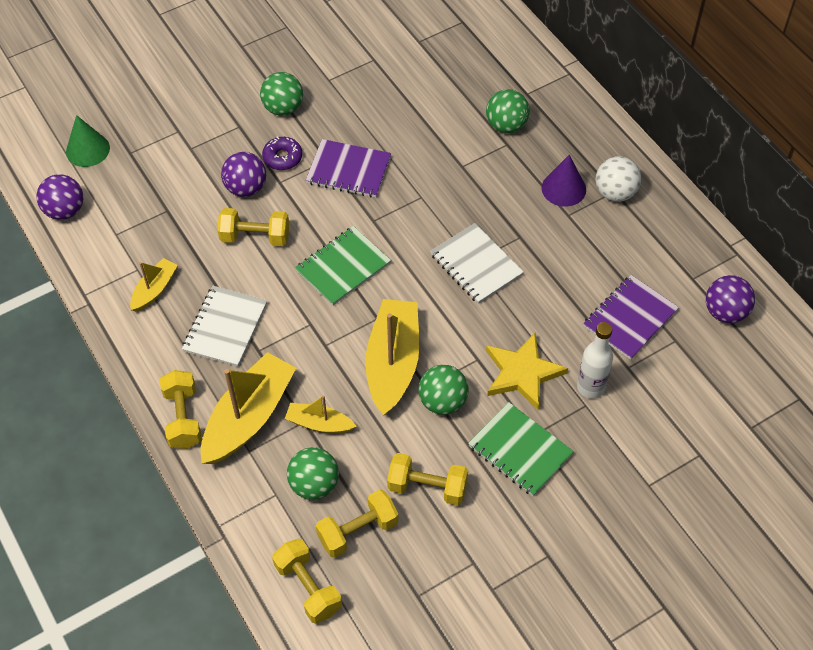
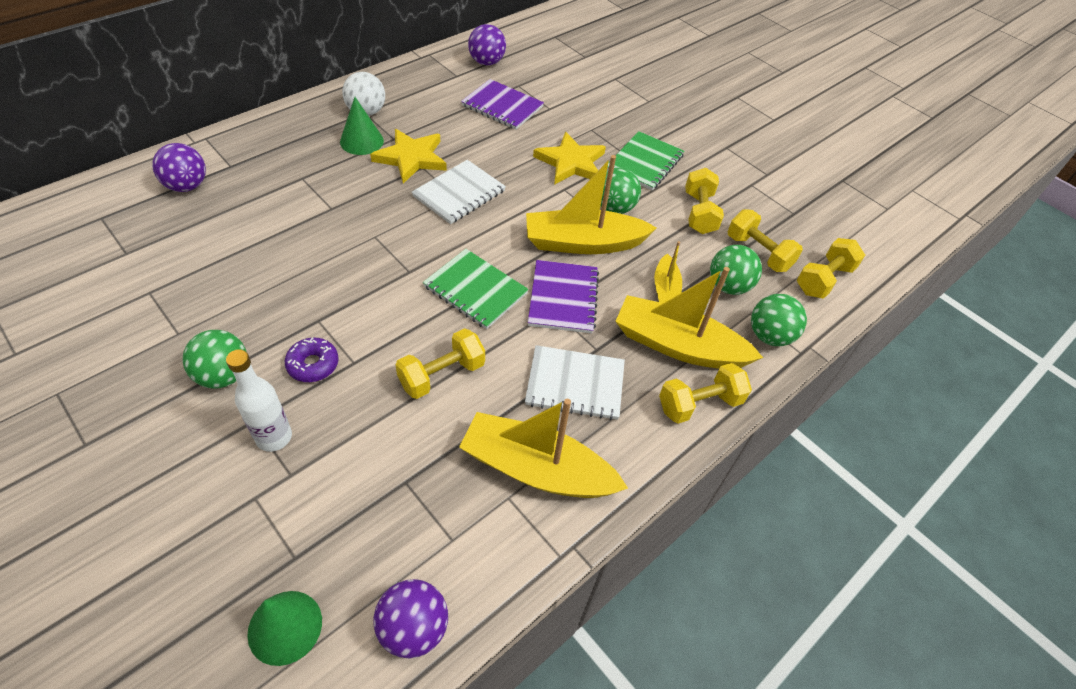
camera: 105 degrees left, 5 degrees down
yellow boat [130,258,178,312] -> yellow boat [459,399,628,498], size x1.90
yellow dumbbell [217,208,289,246] -> yellow dumbbell turned 60 degrees clockwise [395,328,485,399]
purple ball [221,152,266,197] -> purple ball moved to [152,143,206,192]
purple notebook [306,139,391,198] -> purple notebook moved to [528,260,599,333]
green ball [486,89,530,133] -> green ball moved to [751,294,807,346]
purple cone [542,155,586,207] -> green cone [340,97,384,155]
white bottle [577,322,613,398] -> white bottle moved to [226,349,292,452]
none -> yellow star [370,129,447,184]

